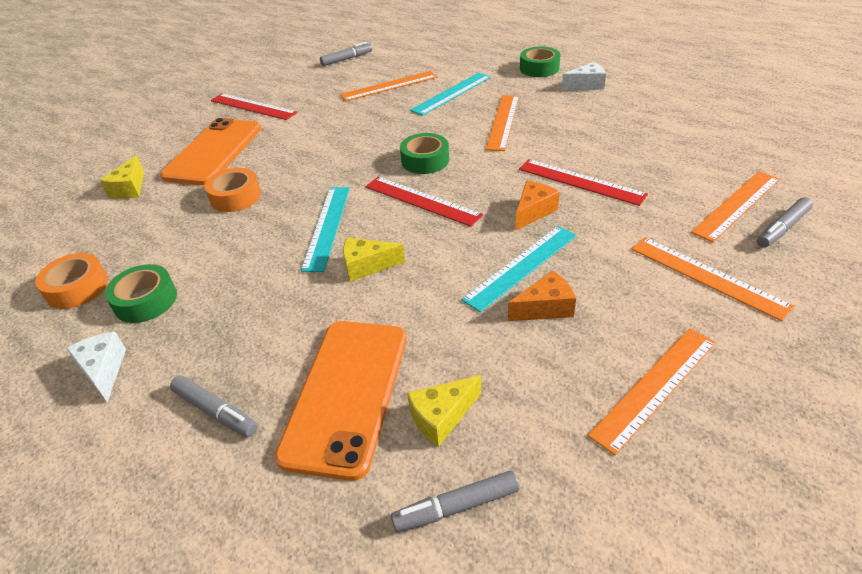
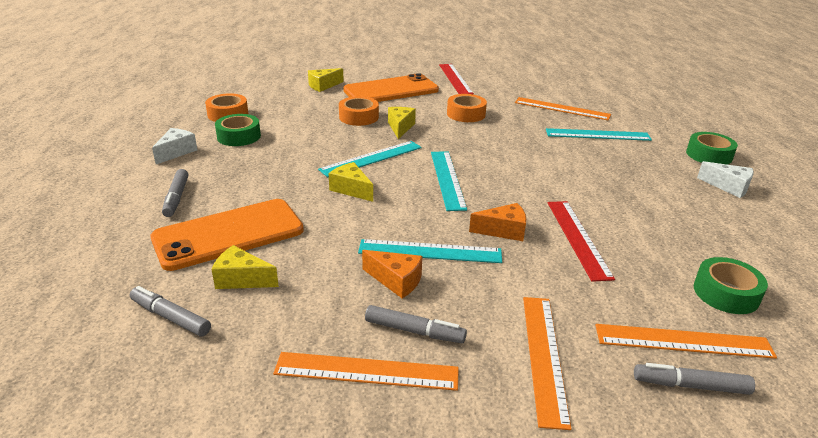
camera: 45 degrees right, 10 degrees down
grey marker [320,42,372,66] -> grey marker moved to [365,305,467,343]
red ruler [365,177,483,227] -> turquoise ruler [431,151,467,211]
green tape [400,133,449,174] -> green tape moved to [694,257,768,314]
orange ruler [486,95,519,151] -> none
none -> yellow cheese [388,107,416,139]
none -> orange tape [447,94,487,122]

